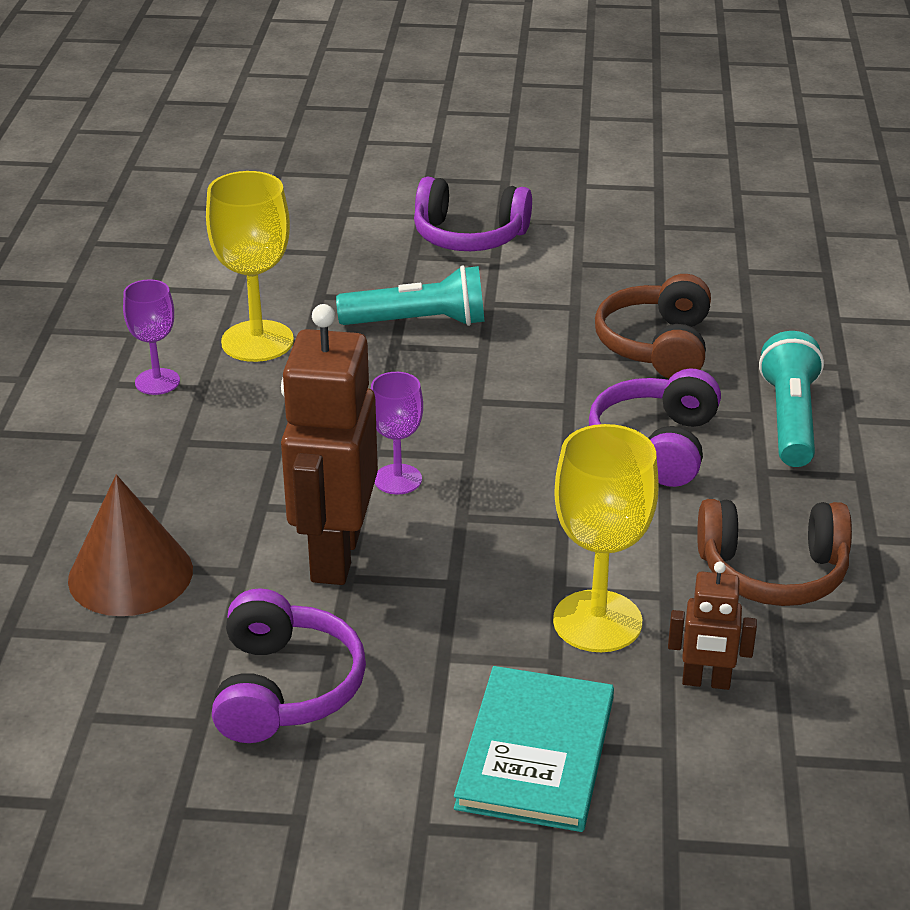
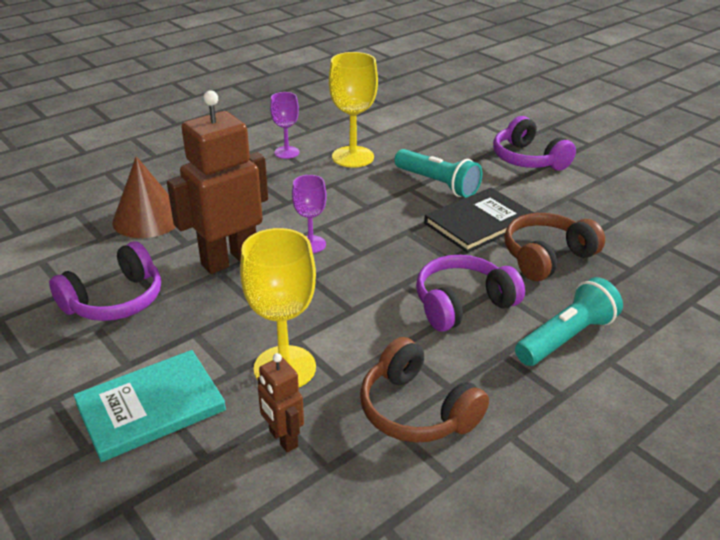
camera: 45 degrees right, 0 degrees up
none -> black book [424,188,534,253]

